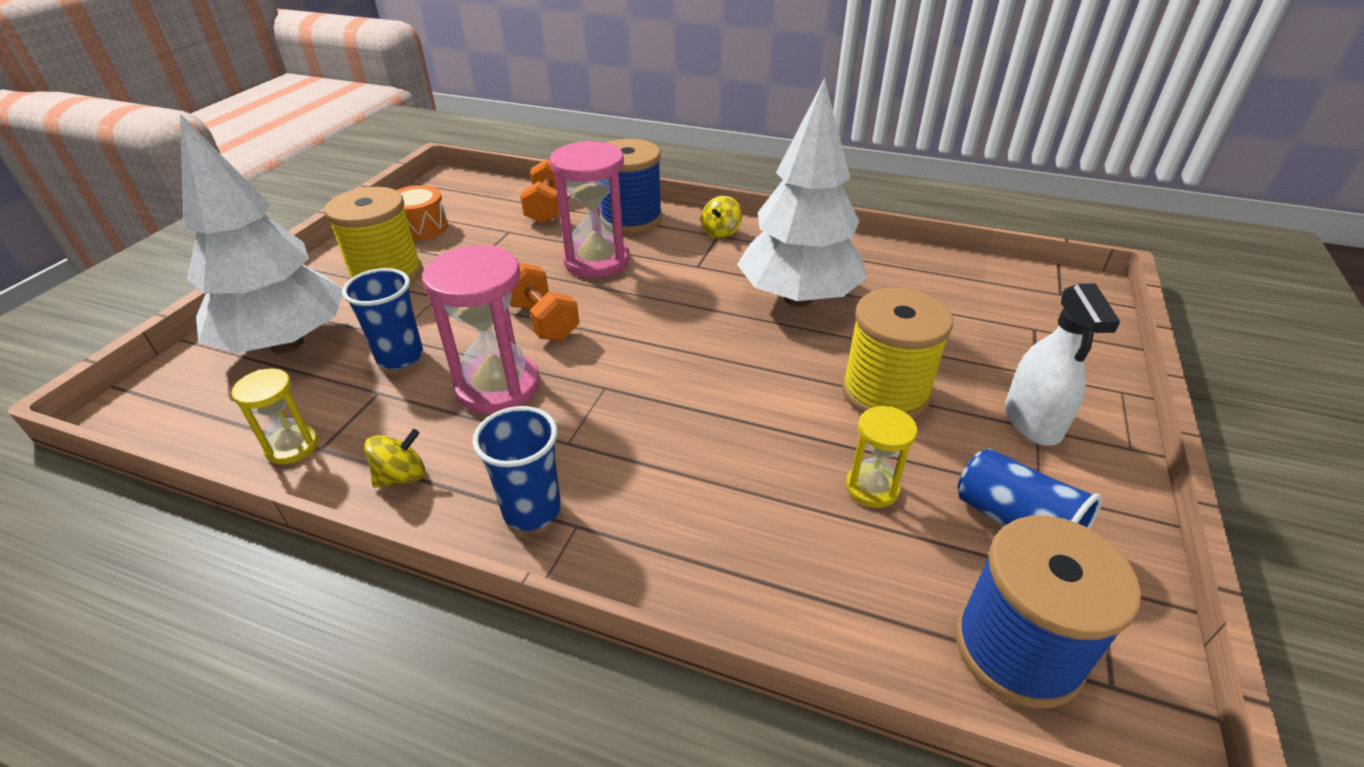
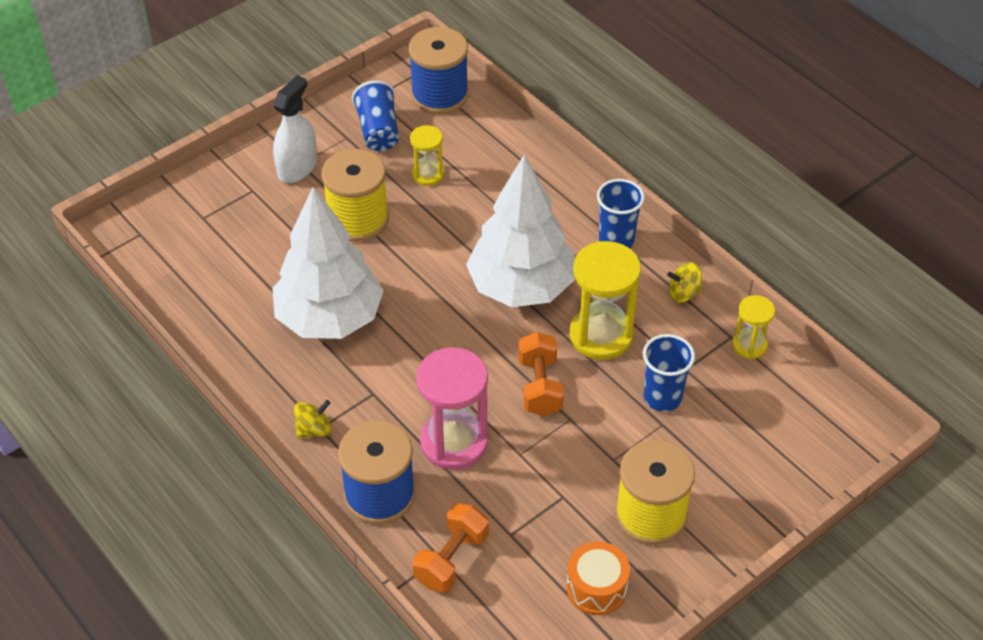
camera: 150 degrees left, 10 degrees up
white tree [180,114,343,353] -> white tree moved to [466,155,575,307]
pink hourglass [422,245,540,414] -> yellow hourglass [569,241,641,360]

